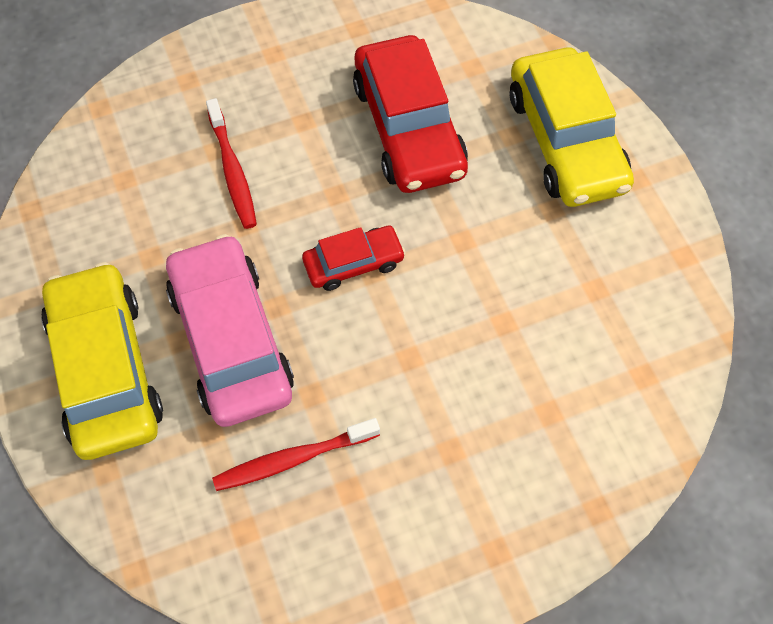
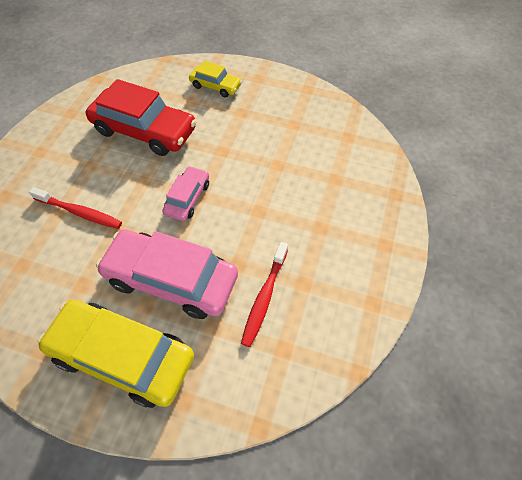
camera: 50 degrees left, 5 degrees down
red car [302,226,406,291] -> pink car [162,166,209,221]
yellow car [510,47,634,207] -> yellow car [189,61,242,98], size x0.53

